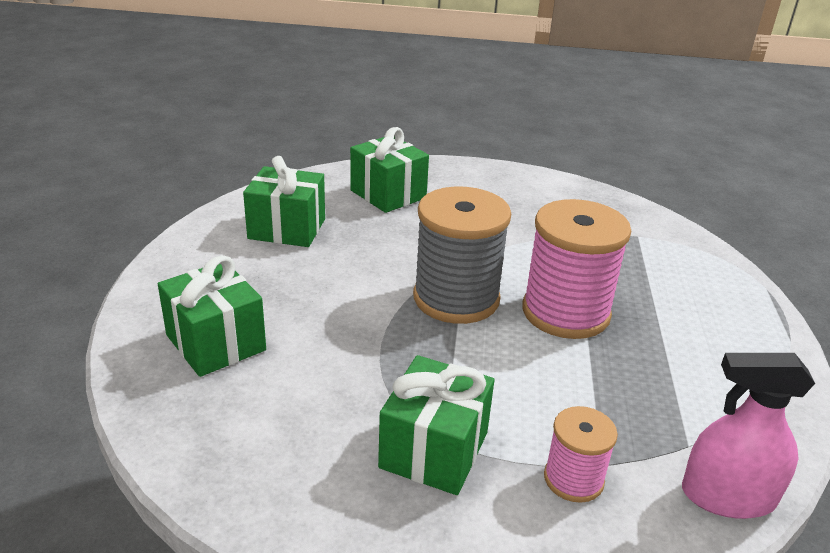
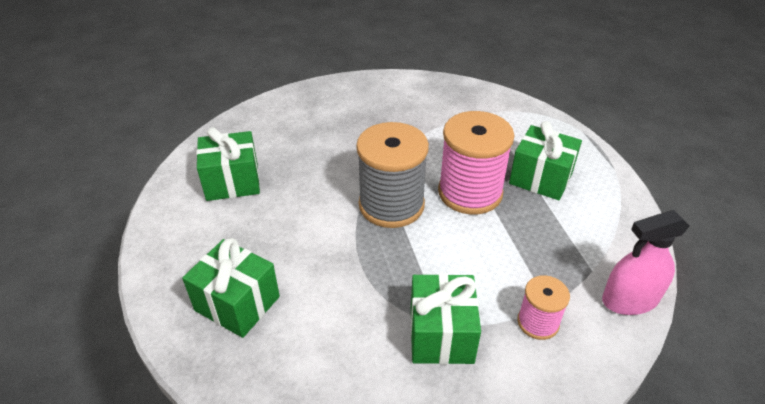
camera: 20 degrees left, 10 degrees up
green gift [350,127,429,213] -> green gift moved to [509,121,582,200]

